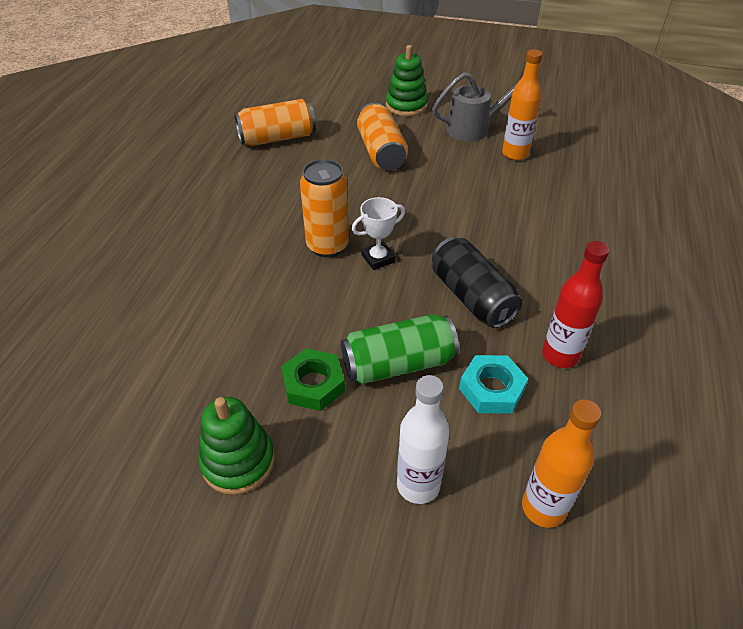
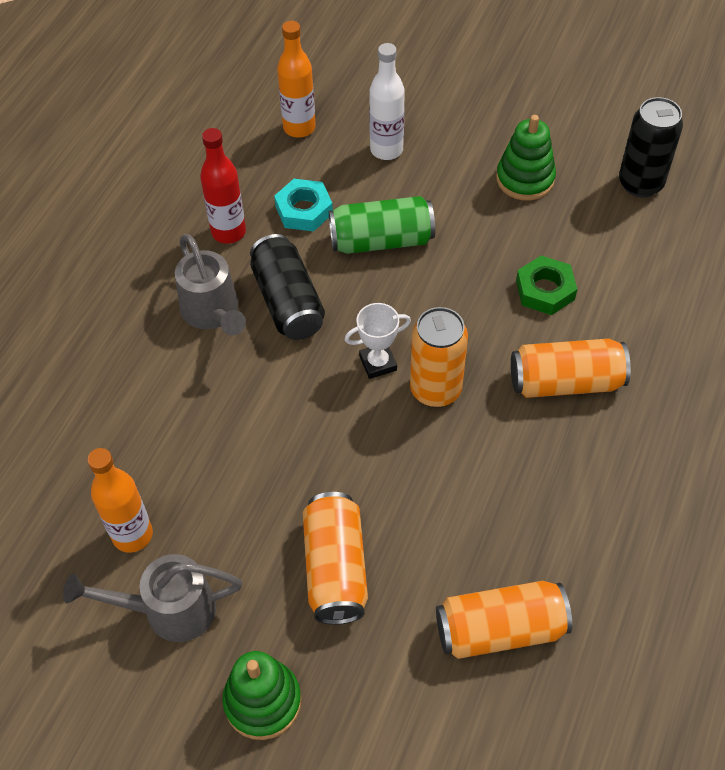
camera: 170 degrees left, 10 degrees up
green nut [281,348,345,411] -> green nut moved to [516,255,577,315]
none -> grey watering can [175,234,246,335]
none -> orange can [511,339,631,398]
none -> black can [619,97,683,197]

